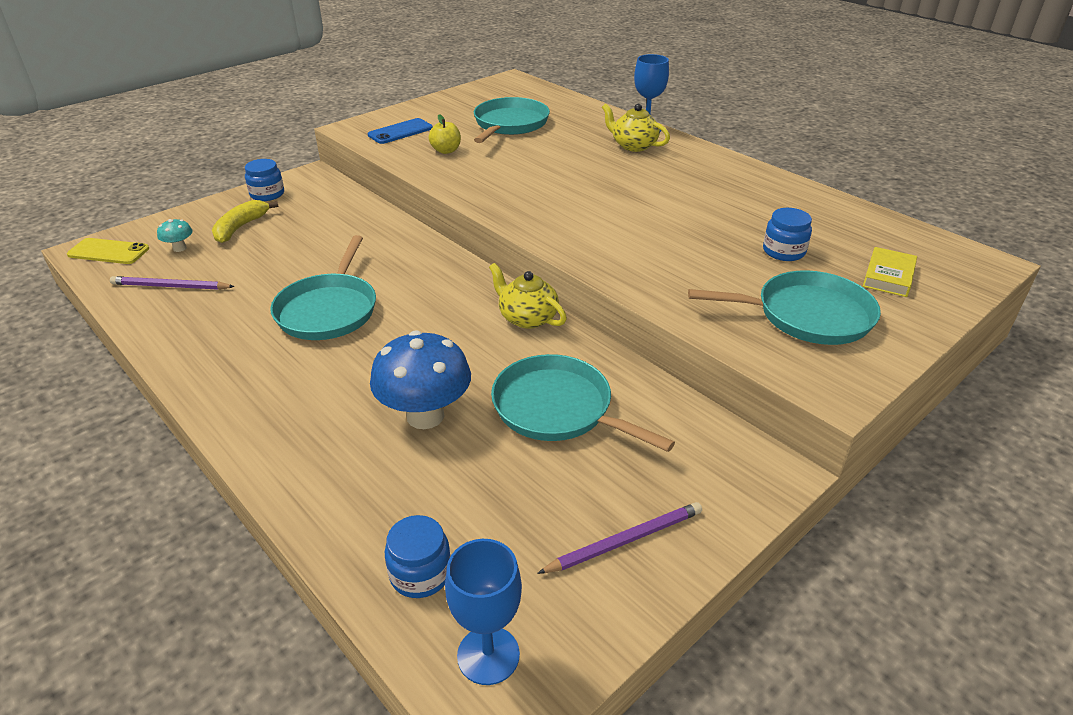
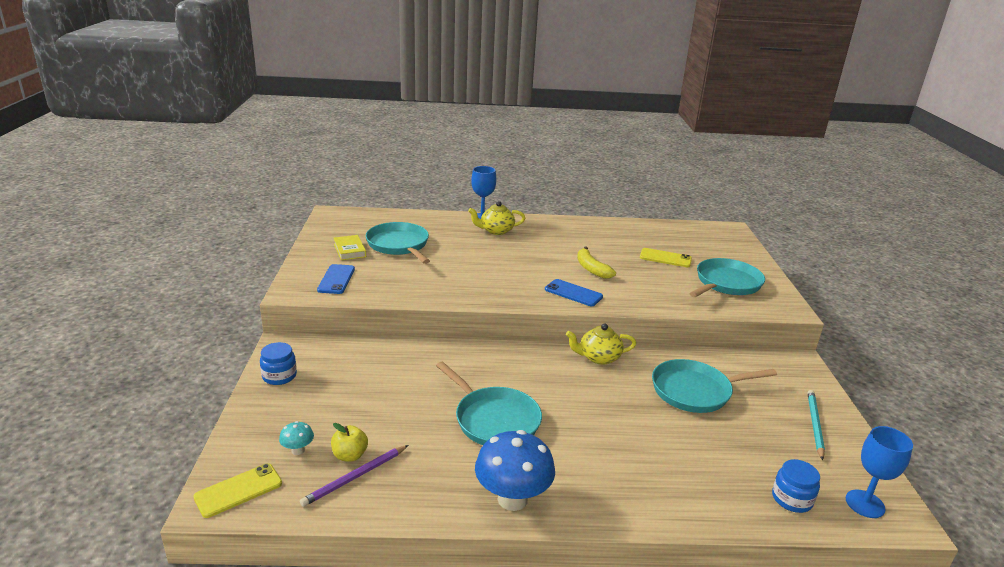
camera: 50 degrees left, 10 degrees down
yellow banana [212,200,279,243] -> yellow banana moved to [577,246,616,279]
blue mushroom [370,330,471,429] -> blue mushroom moved to [475,430,555,511]
yellow apple [429,114,461,154] -> yellow apple moved to [331,423,368,462]
purple pencil [537,502,702,574] -> turquoise pencil [807,390,825,460]
blue jar [763,208,812,261] -> yellow phone [640,248,692,267]
yellow book [863,247,917,297] -> yellow book moved to [334,235,366,260]
none -> blue phone [545,279,603,306]

